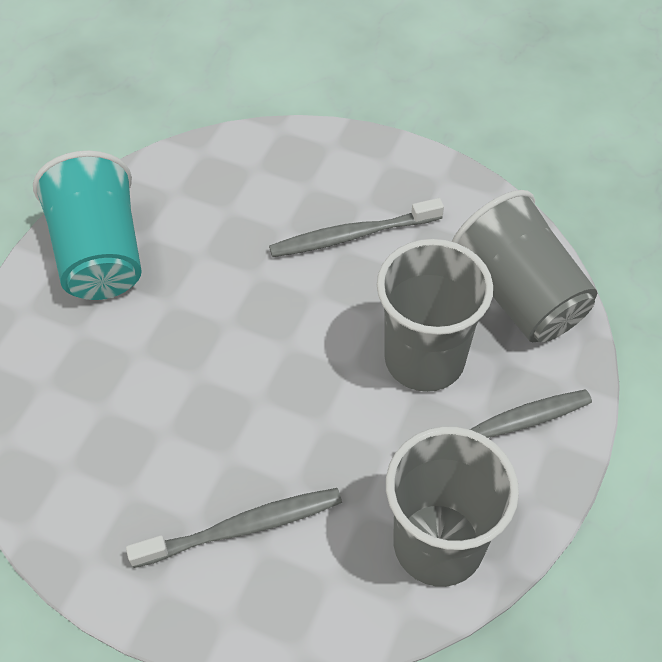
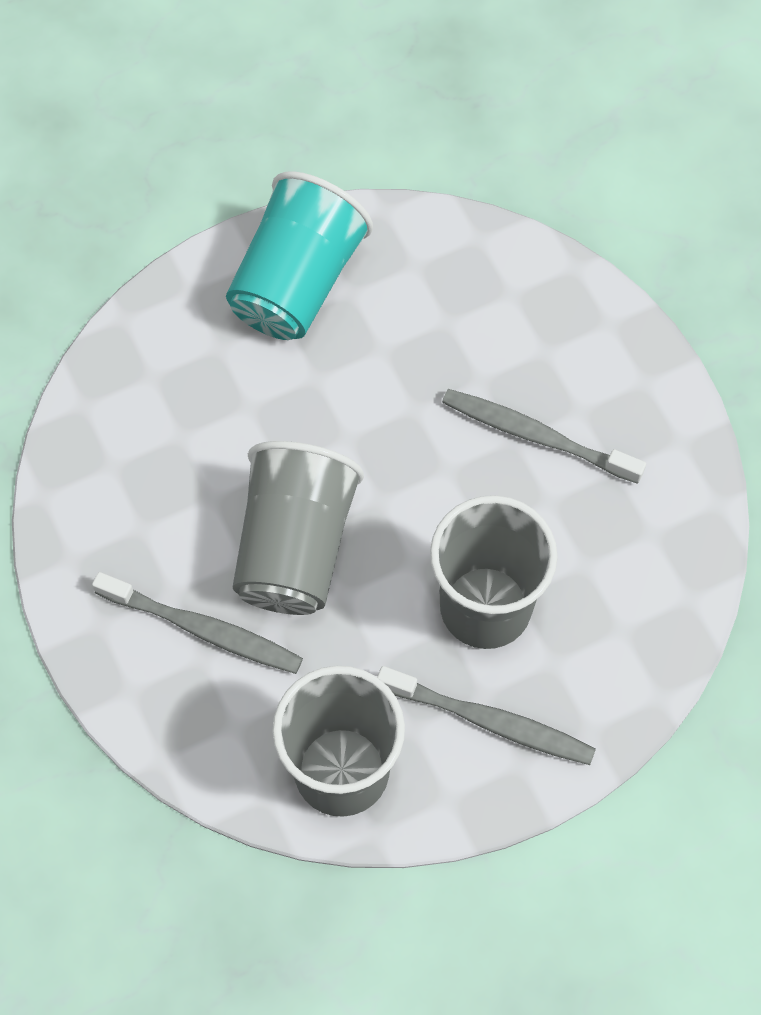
camera: 40 degrees right, 10 degrees up
grey cup [452,190,597,342] -> grey cup moved to [232,441,364,615]

